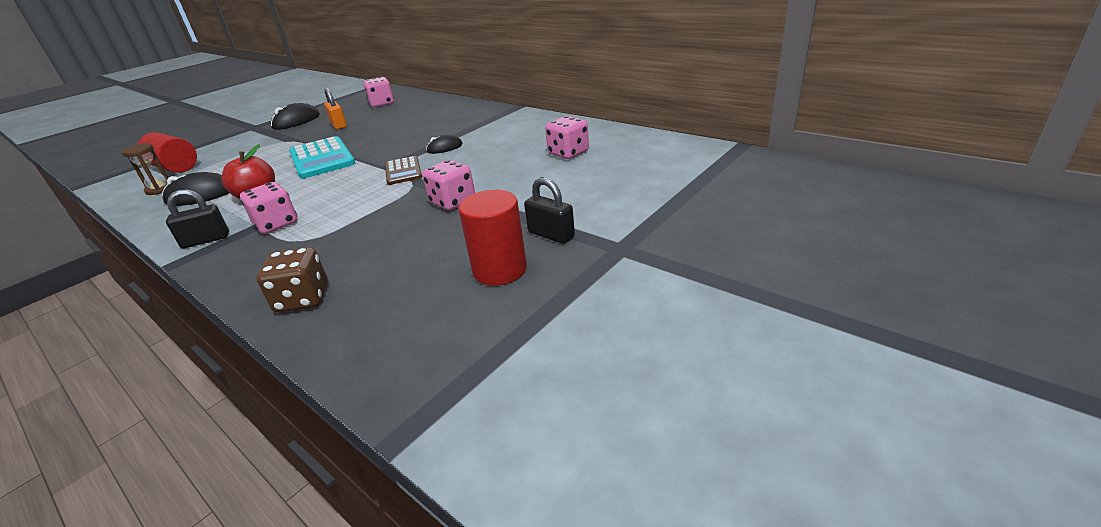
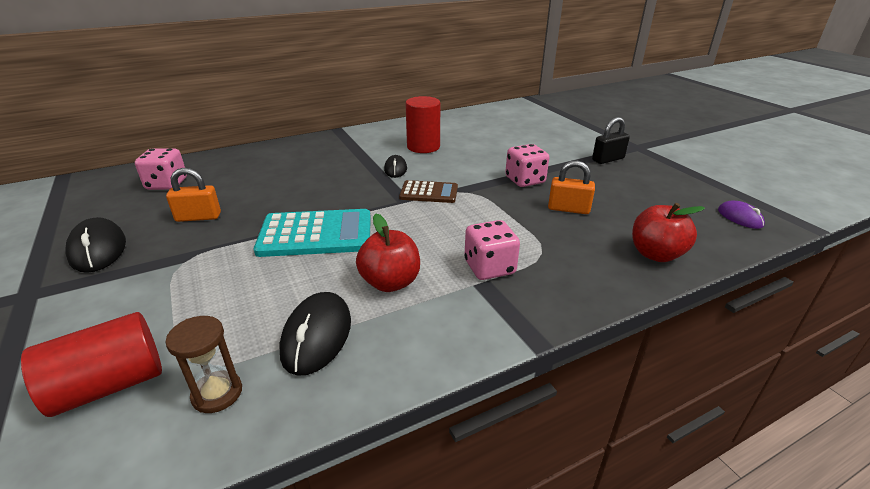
camera: 70 degrees left, 0 degrees up
black padlock [166,189,229,248] -> none
brown dice [256,247,328,313] -> red apple [632,203,705,262]
red cylinder [458,190,527,286] -> red cylinder moved to [406,96,440,153]
pink dice [545,116,589,159] -> none
none -> orange padlock [548,160,595,214]
none -> purple mouse [718,201,765,229]

